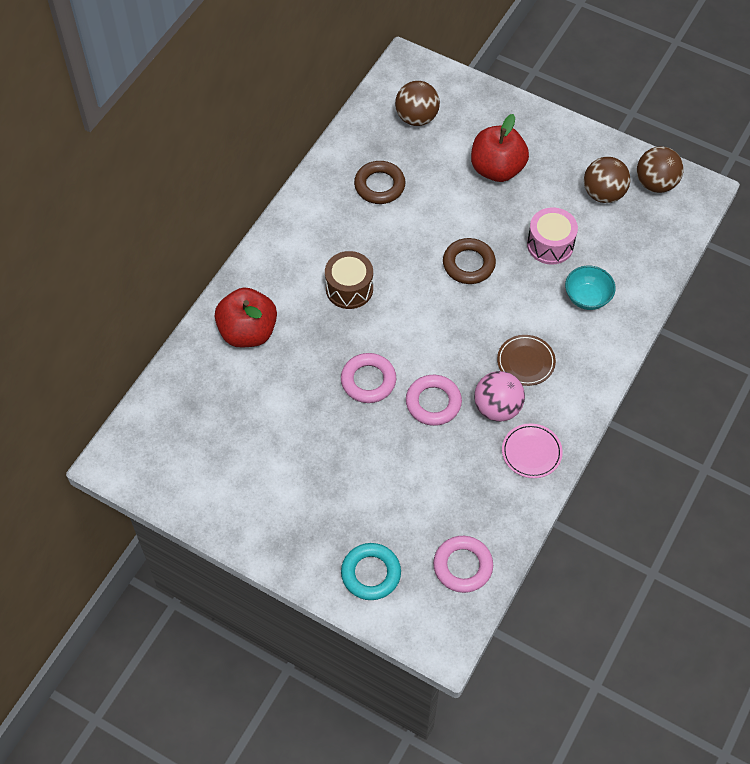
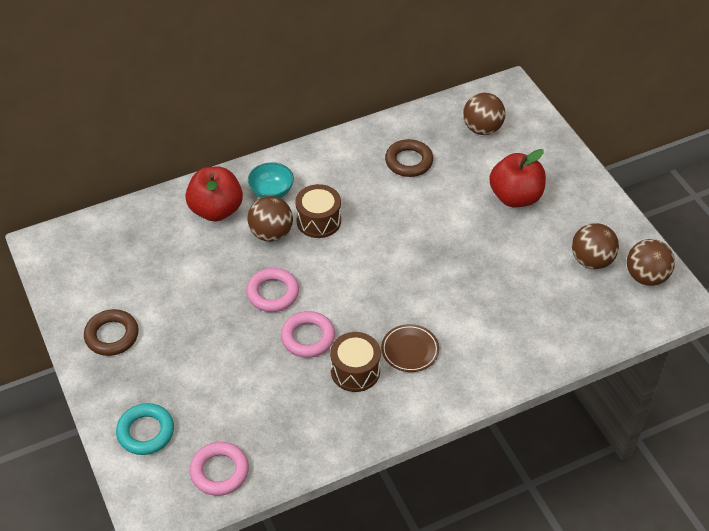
camera: 35 degrees right, 10 degrees down
brown ring [443,238,496,284] -> brown ring moved to [84,309,139,356]
pink ball [474,371,525,422] -> brown drum [330,332,381,392]
pink plate [502,423,563,478] -> none
pink drum [527,207,578,265] -> none
turquoise bowl [565,265,616,310] -> turquoise bowl moved to [248,162,294,198]
none -> brown ball [247,196,293,242]

